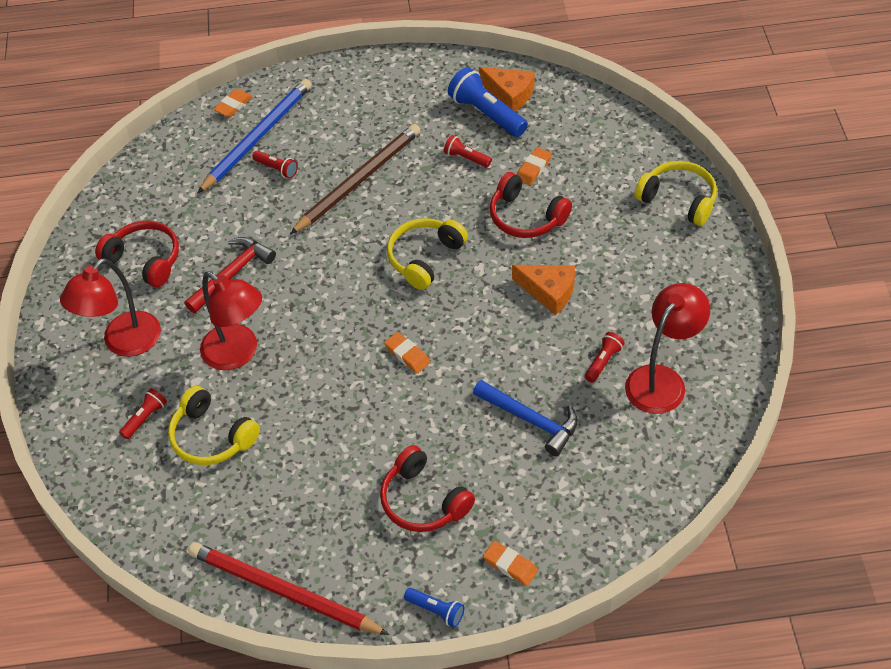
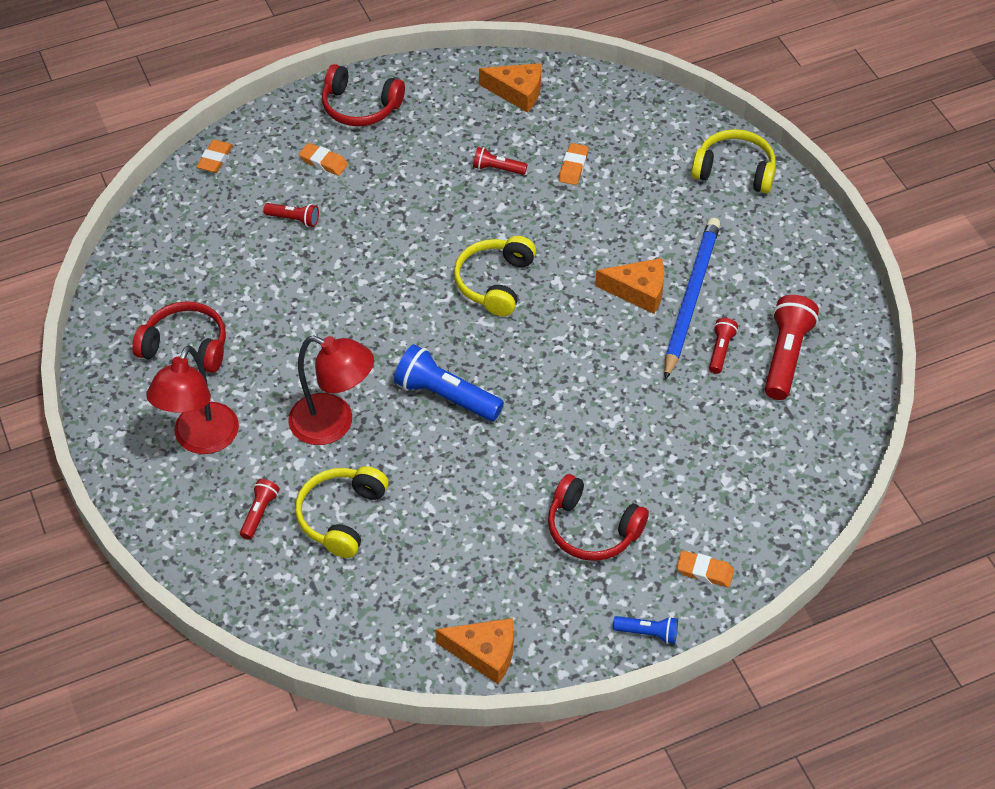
camera: 20 degrees left, 0 degrees up
yellow headphones [168,386,260,465] -> yellow headphones turned 90 degrees clockwise [295,466,389,558]
red hammer [184,237,276,313] -> none
red pencil [188,542,389,635] -> orange cheese [435,618,514,684]
blue pencil [197,79,312,194] -> blue pencil moved to [664,218,721,380]
brown pencil [290,124,421,234] -> none
orange eraser [384,332,430,373] -> orange eraser moved to [299,143,348,176]
blue flashlight [448,67,528,137] -> blue flashlight moved to [394,344,504,421]
blue hammer [473,380,578,456] -> none
red headphones [490,172,572,238] -> red headphones moved to [322,64,405,126]
red lamp [625,283,710,414] -> red flashlight [765,295,819,400]

